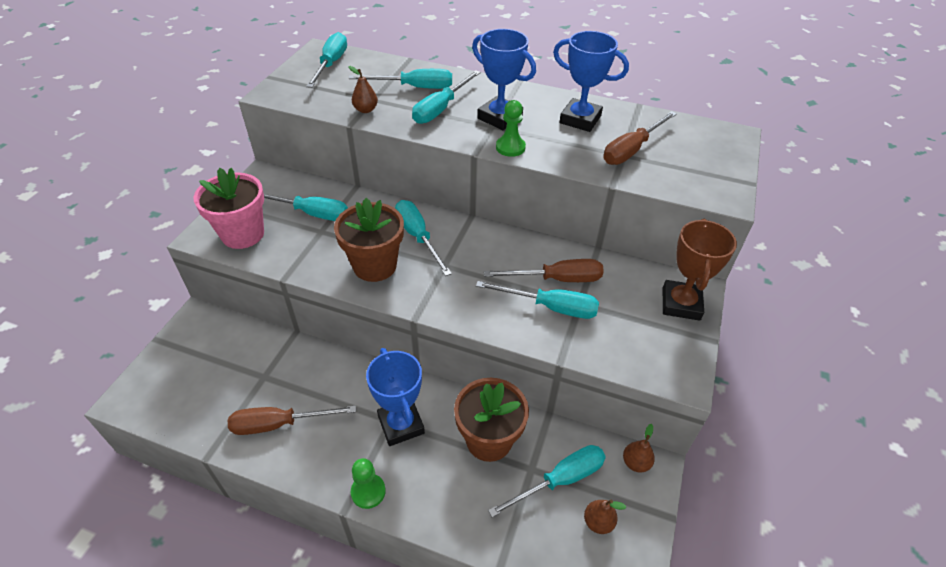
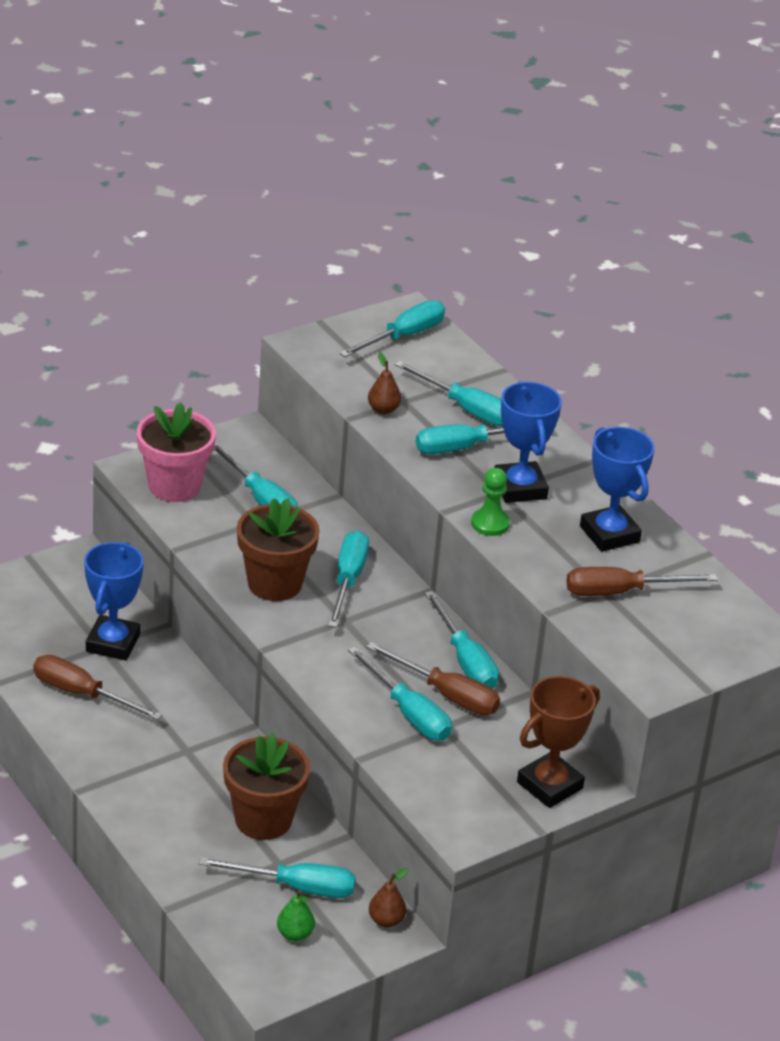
camera: 35 degrees right, 10 degrees down
green pawn [351,458,386,509] -> none
blue trophy [366,348,425,446] -> blue trophy moved to [84,542,144,661]
brown pear [584,499,626,534] -> green pear [277,890,315,941]
none -> turquoise screwdriver [424,591,499,689]

